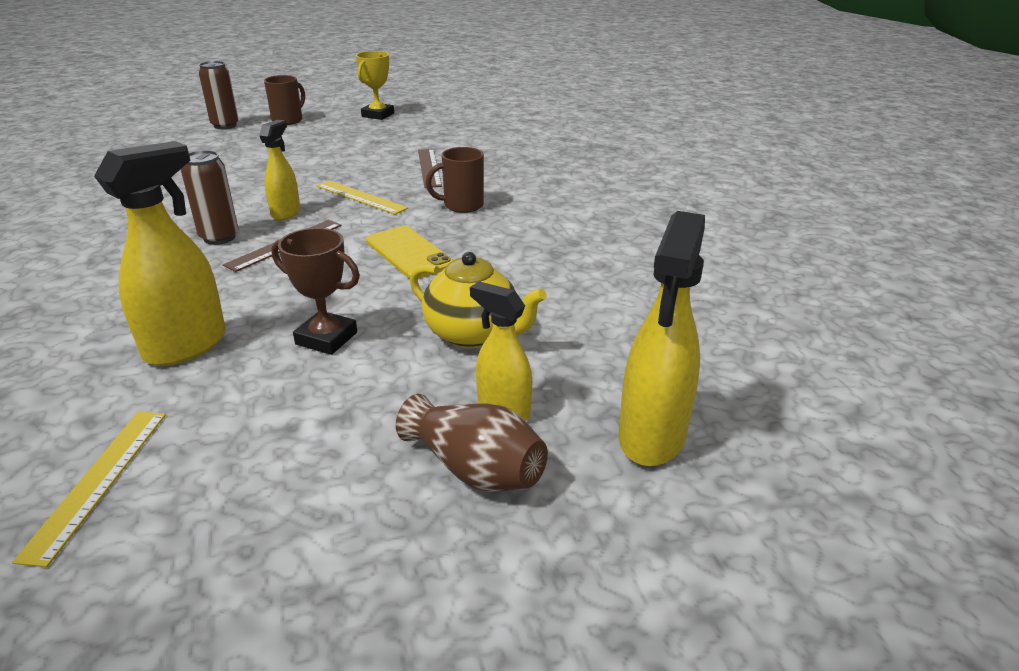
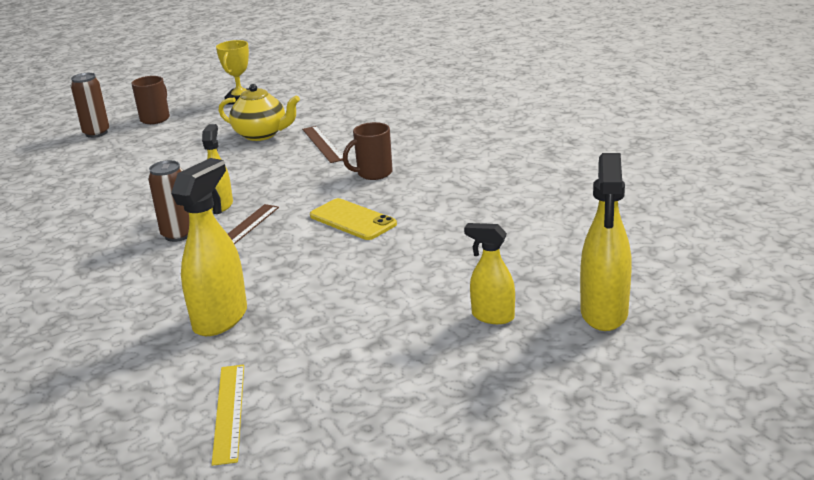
camera: 10 degrees left, 5 degrees down
brown trophy [271,228,360,355] -> none
yellow ruler [316,180,408,214] -> none
brown vase [396,394,548,492] -> none
yellow teapot [410,252,547,348] -> yellow teapot moved to [218,84,300,141]

